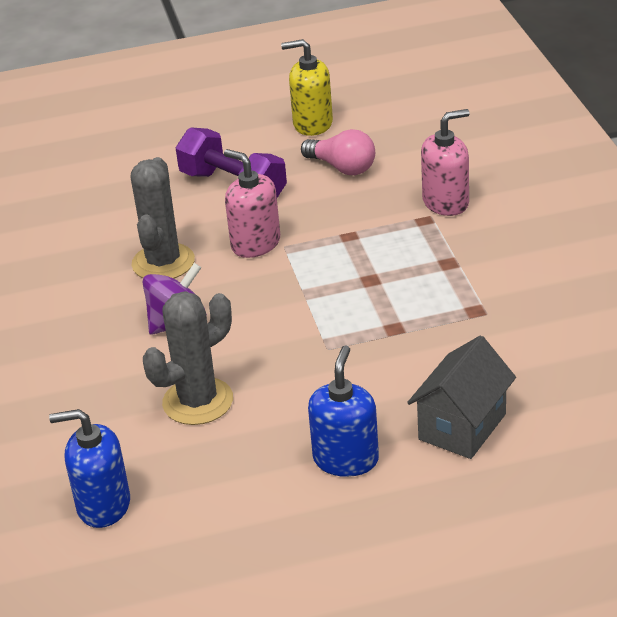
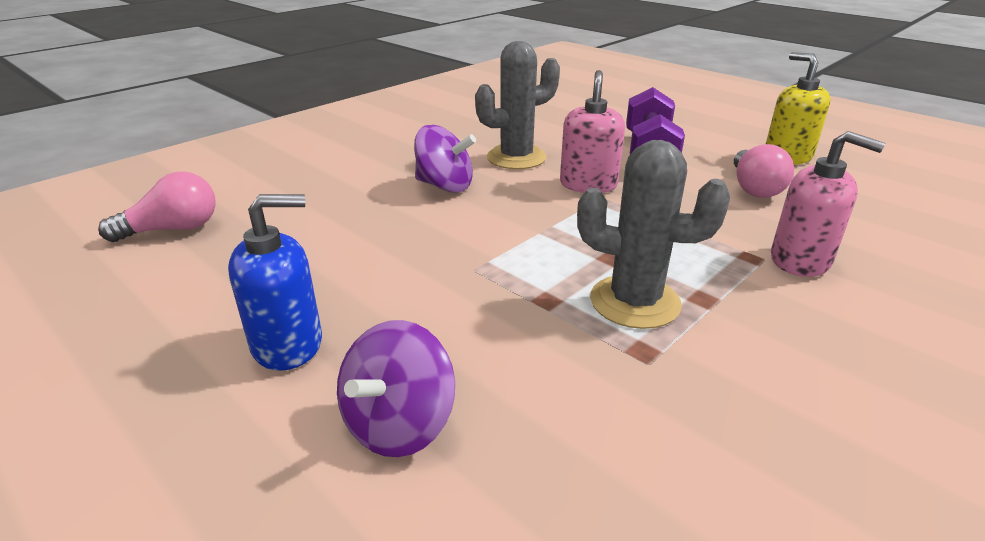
camera: 55 degrees right, 5 degrees down
blue soap dispenser [49,409,130,528] -> pink light bulb [98,171,216,242]
grey cactus [143,291,233,425] -> grey cactus moved to [577,140,730,329]
grey house [407,336,516,459] -> purple spinning top [337,320,455,457]

